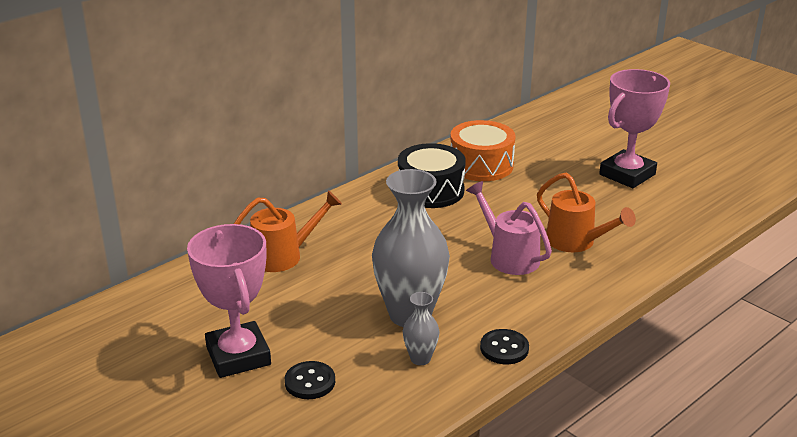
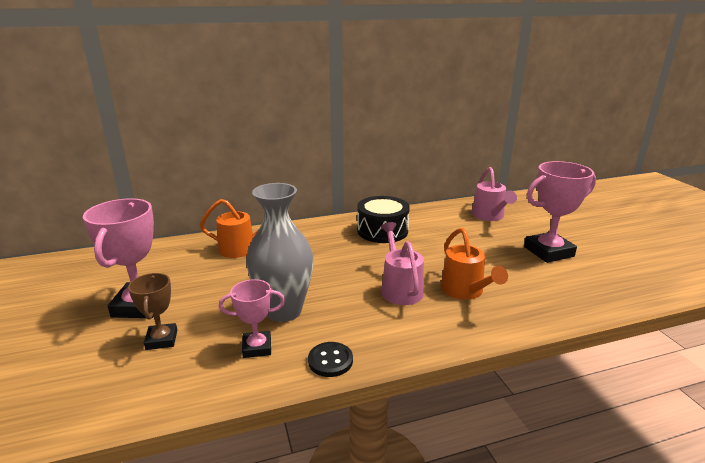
camera: 25 degrees right, 5 degrees down
black button [285,361,335,399] -> brown trophy [128,273,177,350]
grey vase [403,292,439,365] -> pink trophy [219,279,285,358]
orange drum [450,120,516,181] -> none
none -> pink watering can [472,167,517,221]

